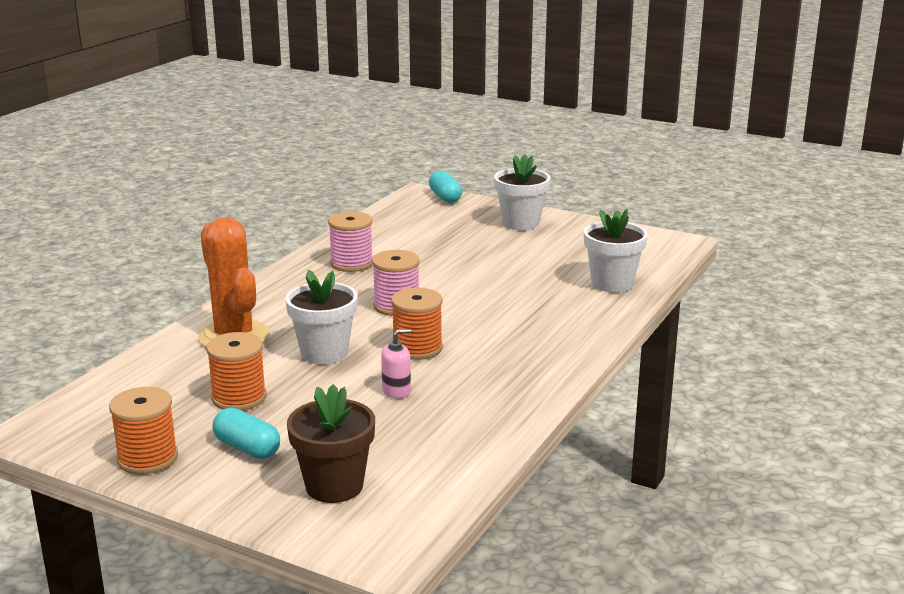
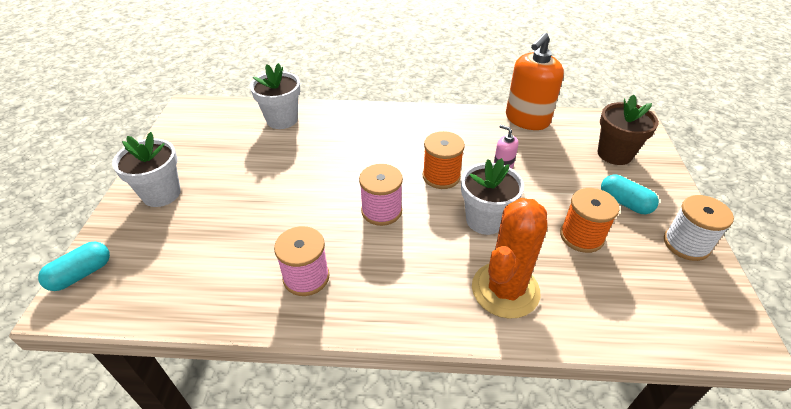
camera: 115 degrees left, 20 degrees up
orange spool [109,387,178,474] -> white spool [664,195,734,261]
turquoise capsule [213,408,280,459] -> turquoise capsule turned 60 degrees counterclockwise [601,175,659,214]
none -> orange soap dispenser [506,33,564,130]

